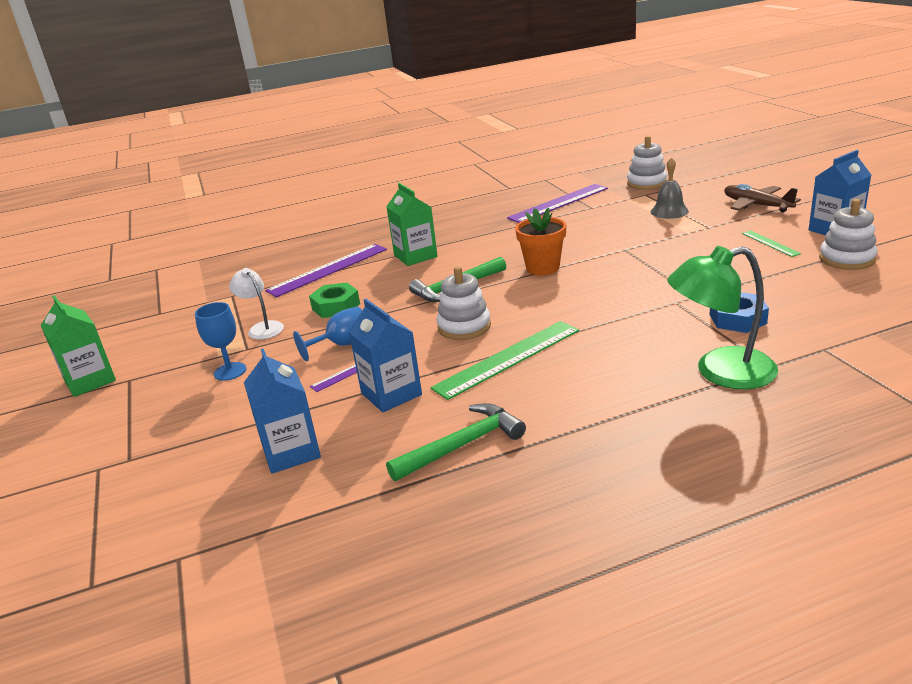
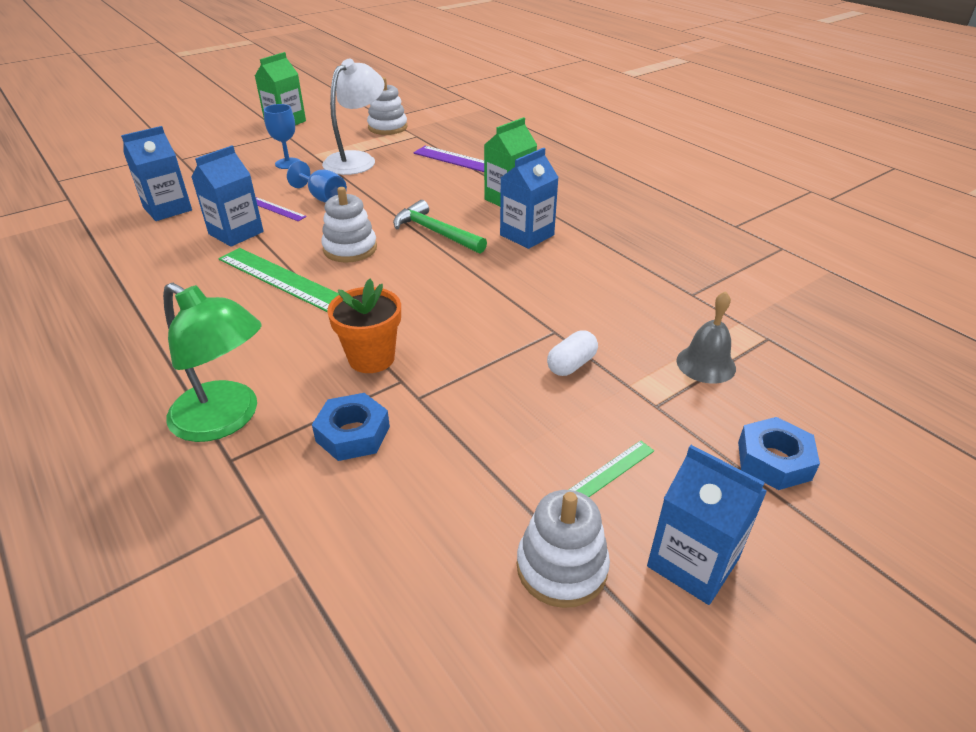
camera: 70 degrees right, 10 degrees up
white lamp [229,268,284,339] -> white lamp [322,59,385,175], size x1.72
green nut [309,282,360,318] -> none
green hammer [386,403,526,481] -> none
purple ruler [507,184,608,223] -> none
orange flower pot [515,207,566,276] -> orange flower pot moved to [327,279,401,373]
white stacking toy [627,136,667,190] -> white stacking toy moved to [367,77,408,135]
green lamp [667,246,778,389] -> green lamp turned 150 degrees clockwise [163,283,262,442]
brown plane [724,184,801,212] -> blue nut [738,417,820,490]
none -> blue carton [500,148,559,249]
none -> white capsule [547,331,598,376]

